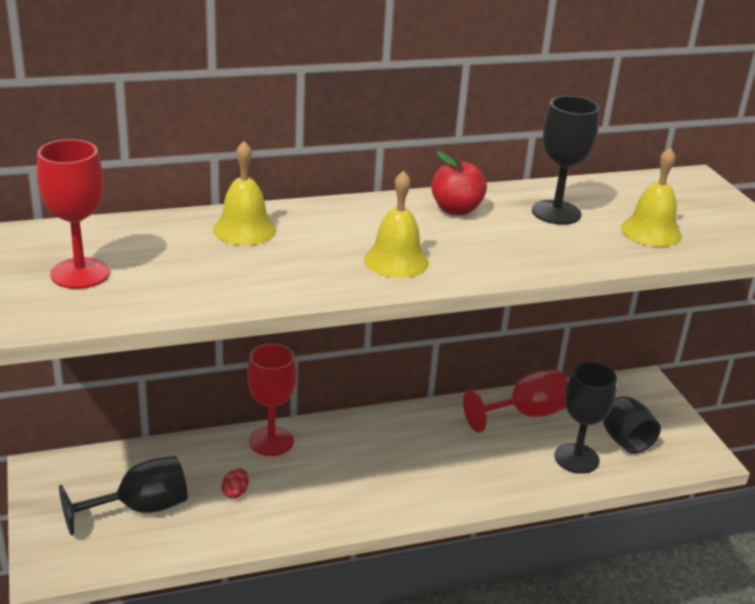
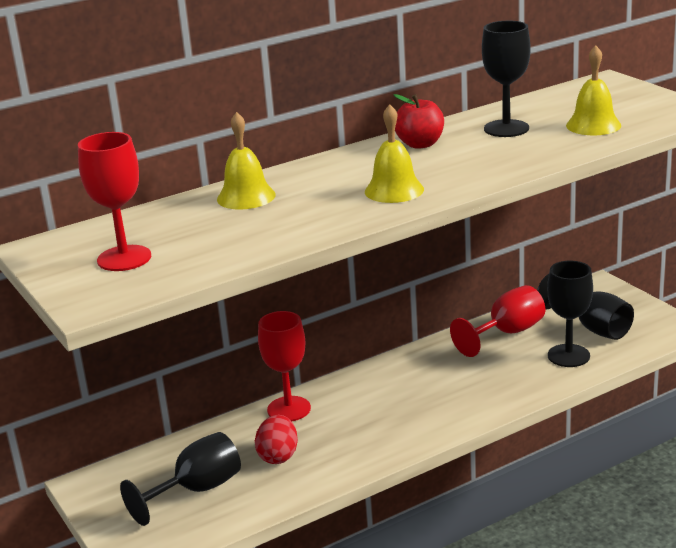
camera: 10 degrees left, 5 degrees down
red egg [221,468,249,498] -> red egg [255,415,298,464], size x1.73

